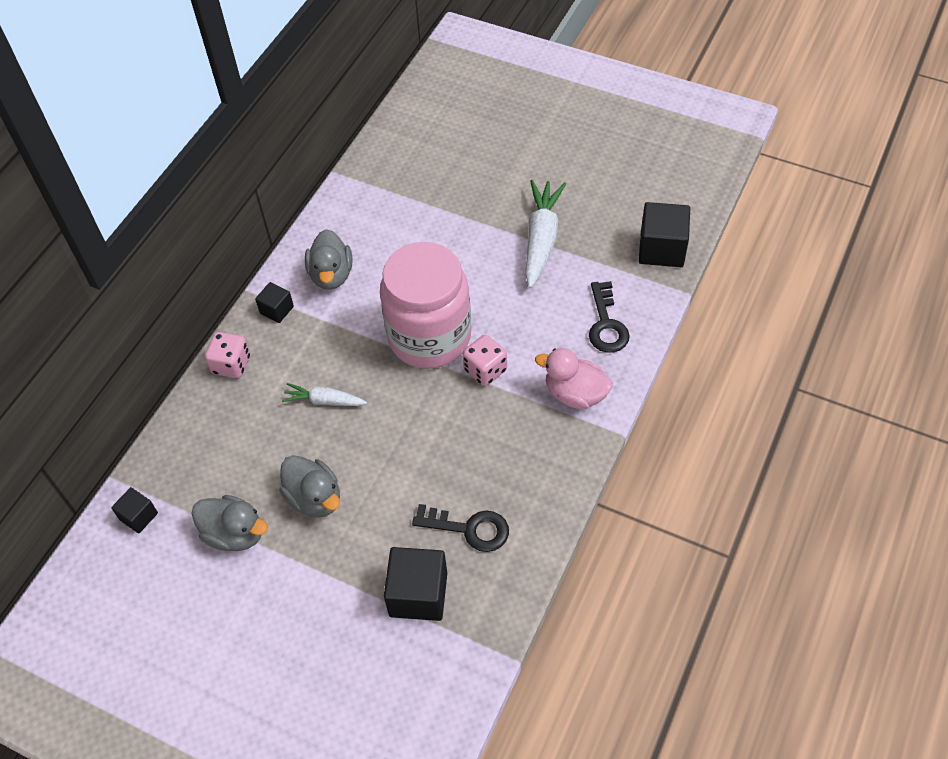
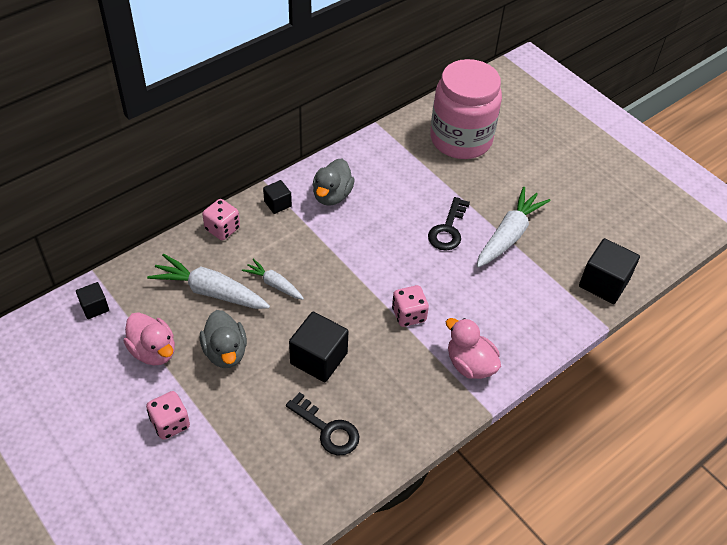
camera: 20 degrees right, 5 degrees down
grey duck [192,495,268,551] -> pink duck [123,312,175,365]
pink jar [380,242,471,369] -> pink jar moved to [430,59,502,159]
black cube [384,547,447,621] -> black cube moved to [289,312,349,382]
black key [589,281,630,353] -> black key moved to [428,197,470,251]
none -> pink dice [146,391,190,440]
none -> white carrot [147,253,270,309]

